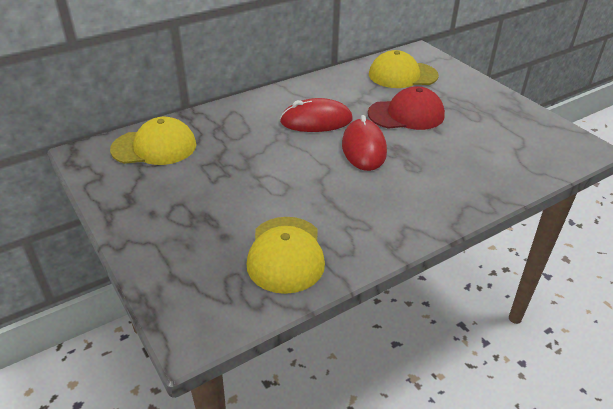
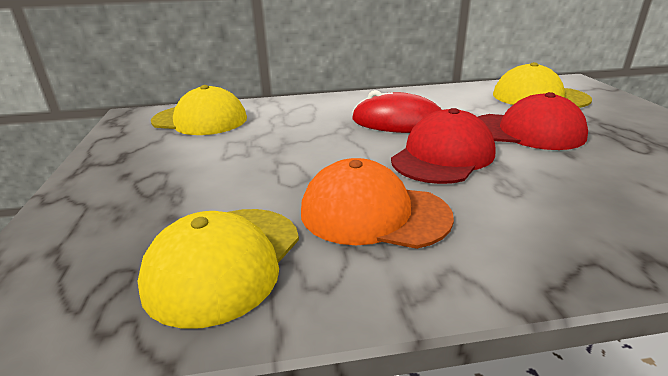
camera: 25 degrees right, 10 degrees down
red mouse [342,115,387,171] -> red cap [391,108,495,184]
none -> orange cap [301,158,454,249]

